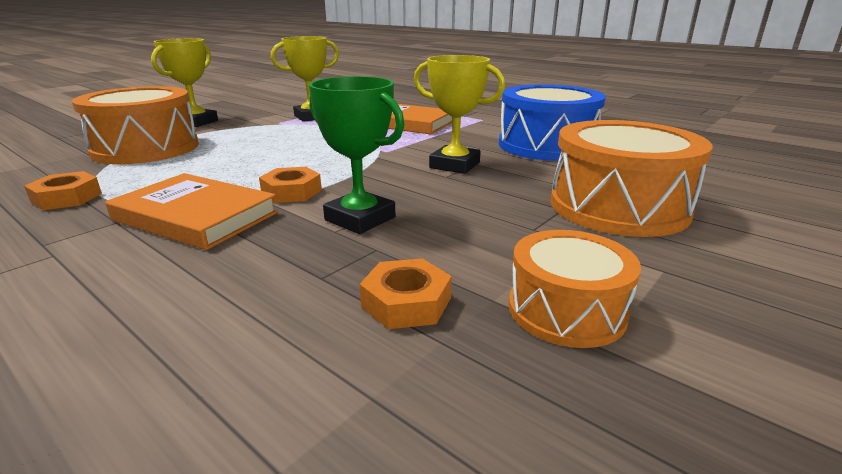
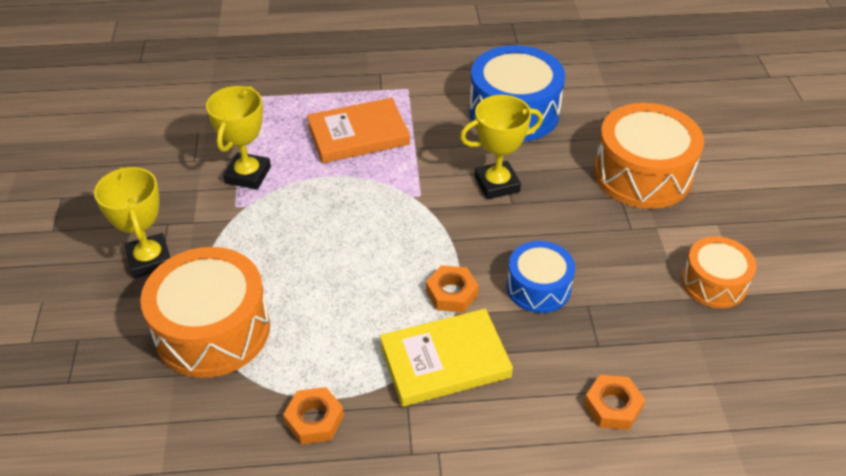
camera: 45 degrees left, 20 degrees up
orange book [106,173,278,250] -> yellow book [380,309,513,407]
green trophy [309,76,404,234] -> blue drum [507,241,575,313]
orange nut [360,258,452,329] -> orange nut moved to [584,375,645,430]

